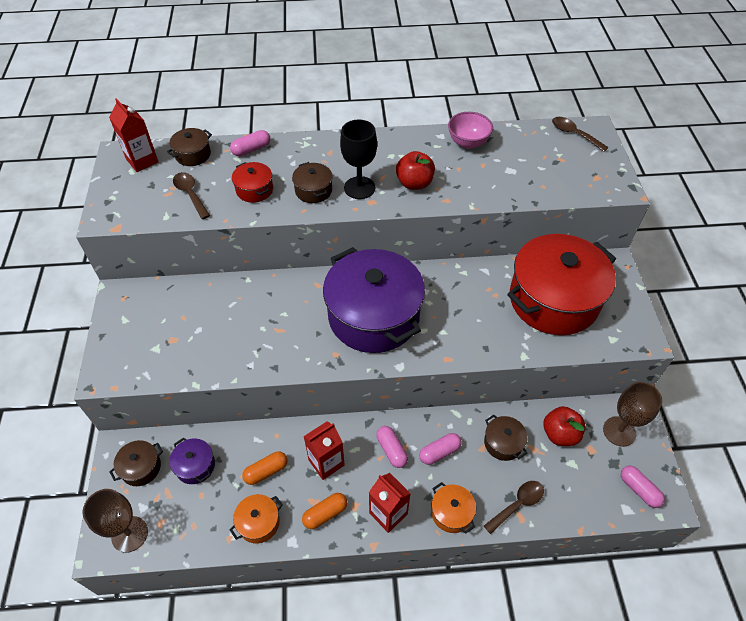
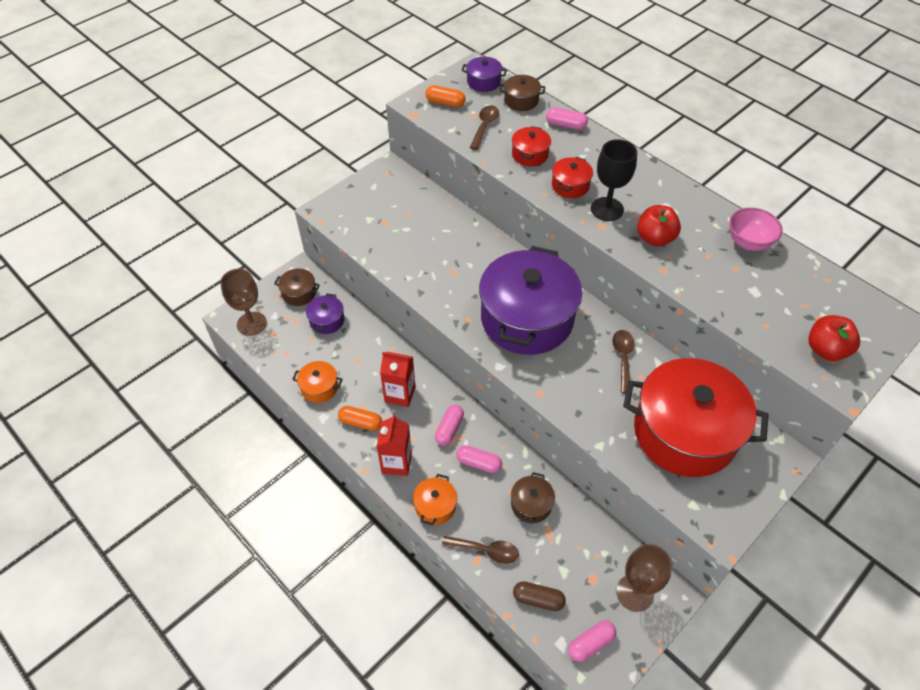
camera: 50 degrees right, 0 degrees up
red carton [109,98,159,172] -> purple pot [462,57,507,92]
orange capsule [242,452,287,485] -> orange capsule moved to [426,85,466,107]
brown pot [292,162,333,203] -> red pot [552,157,593,198]
red apple [543,406,585,446] -> red apple moved to [808,315,860,361]
brown spoon [552,117,609,152] -> brown spoon moved to [612,330,634,393]
pink capsule [621,466,665,508] -> pink capsule turned 45 degrees clockwise [568,620,616,662]
none -> brown capsule [513,581,566,611]

